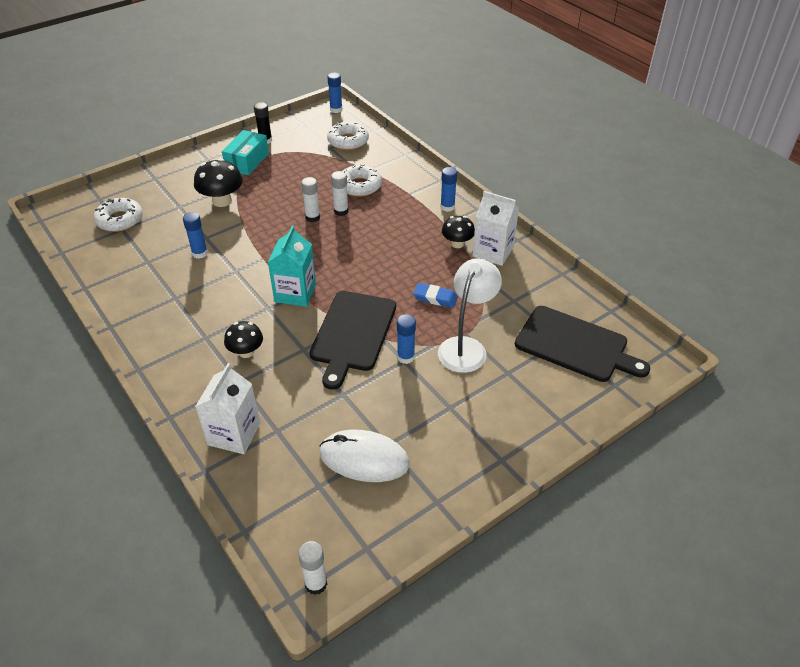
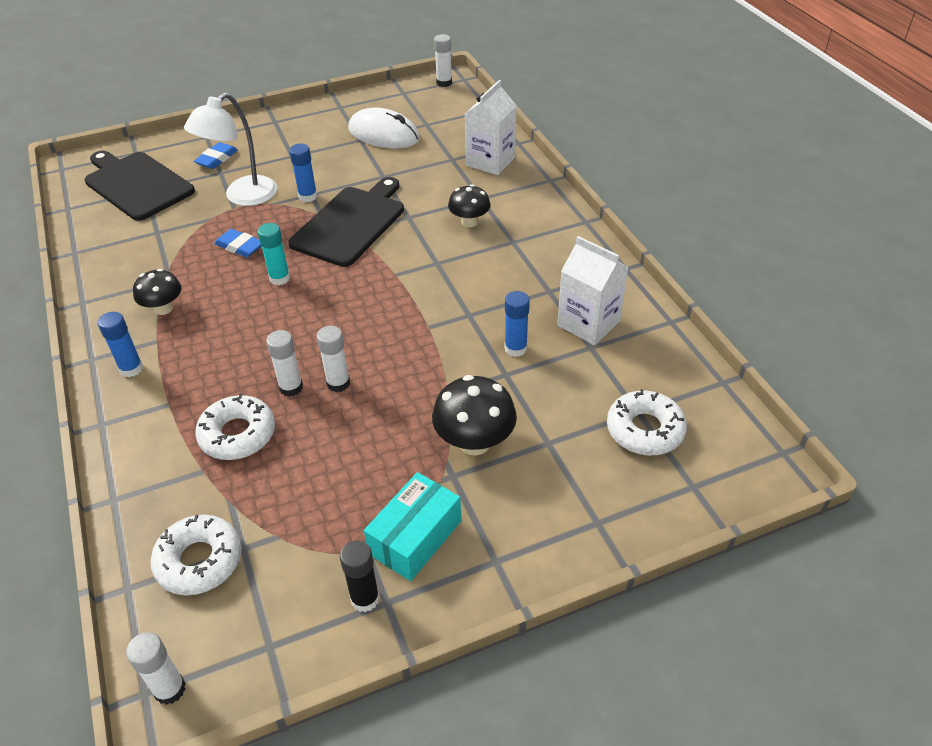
camera: 165 degrees left, 0 degrees up
turquoise carton [268,225,316,307] -> none
blue glue stick [327,72,342,113] -> white glue stick [126,632,186,705]
white carton [472,191,519,266] -> white carton moved to [557,236,629,345]
none -> blue eraser [194,142,238,169]
none -> turquoise glue stick [258,223,290,285]

